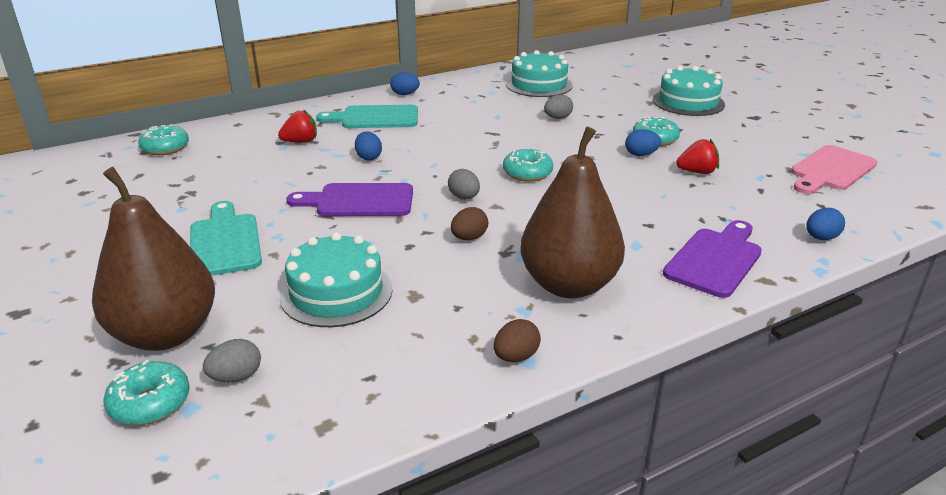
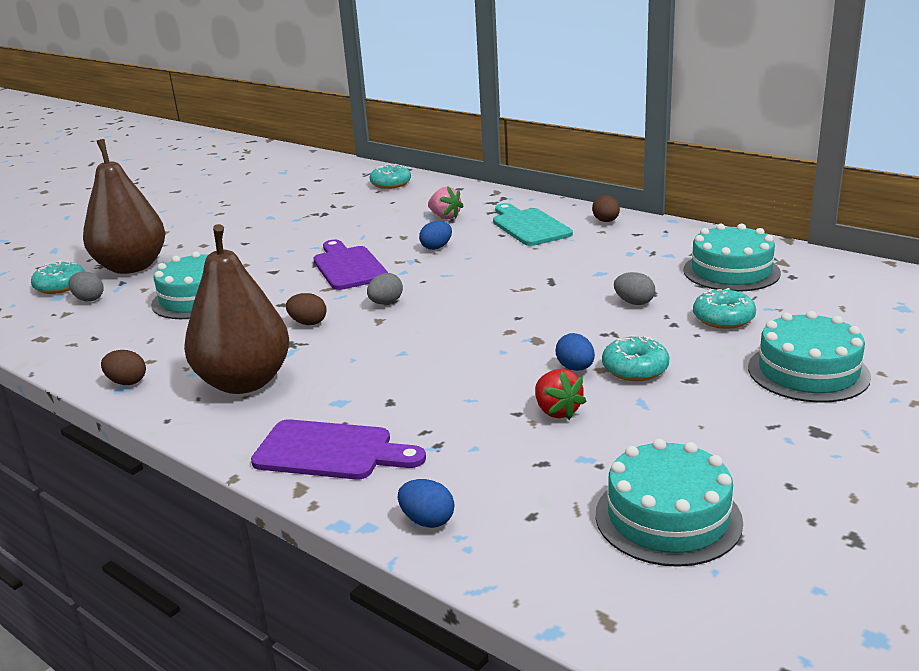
camera: 70 degrees right, 5 degrees down
turquoise cutting board [190,201,262,276] -> none
red strawberry [278,109,317,143] -> pink strawberry [428,186,464,219]
blue egg [390,72,420,95] -> brown egg [592,195,620,222]
turquoise donut [503,149,553,182] -> turquoise donut moved to [693,288,756,329]
pink cutting board [791,145,877,194] -> turquoise cake [596,439,743,567]

